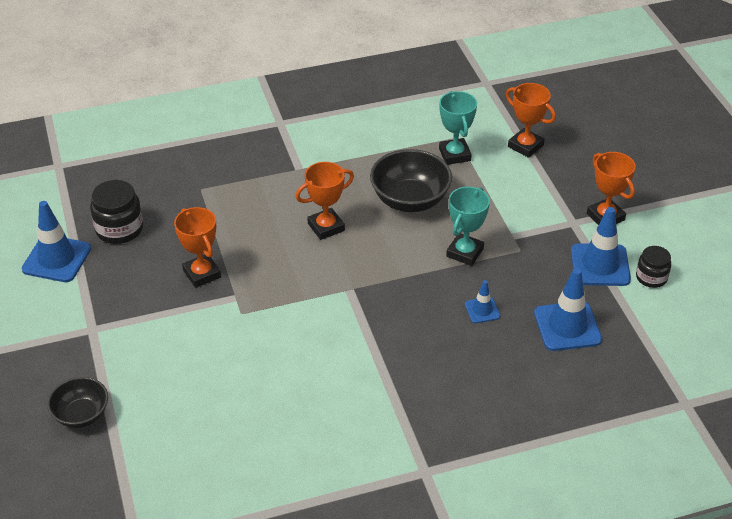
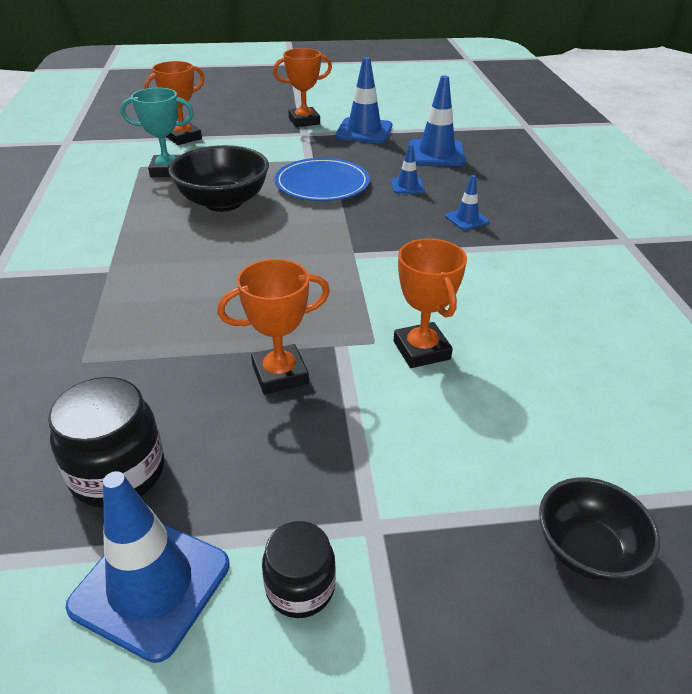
camera: 80 degrees left, 5 degrees down
orange trophy [296,162,354,240] -> orange trophy moved to [394,238,467,368]
turquoise trophy [446,187,490,266] -> blue plate [275,158,370,201]
black jar [636,246,671,288] -> black jar moved to [262,521,336,618]
none -> blue traffic cone [445,175,489,230]

